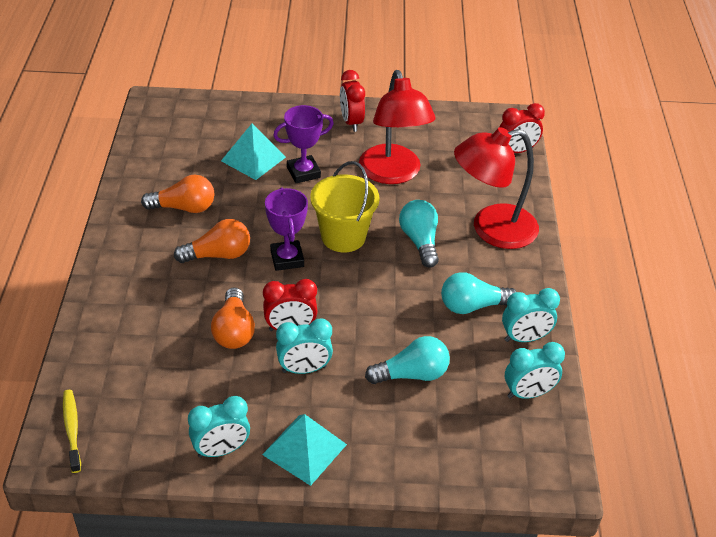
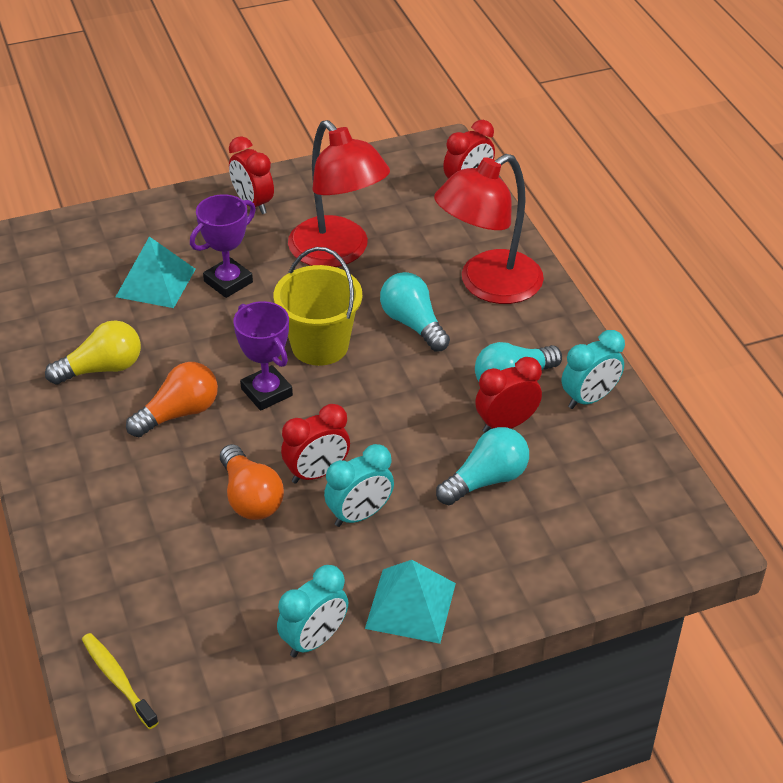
camera: 20 degrees left, 0 degrees up
orange light bulb [141,175,214,213] -> yellow light bulb [45,320,141,385]
turquoise clock [505,342,565,399] -> none
none -> red clock [475,357,542,433]

